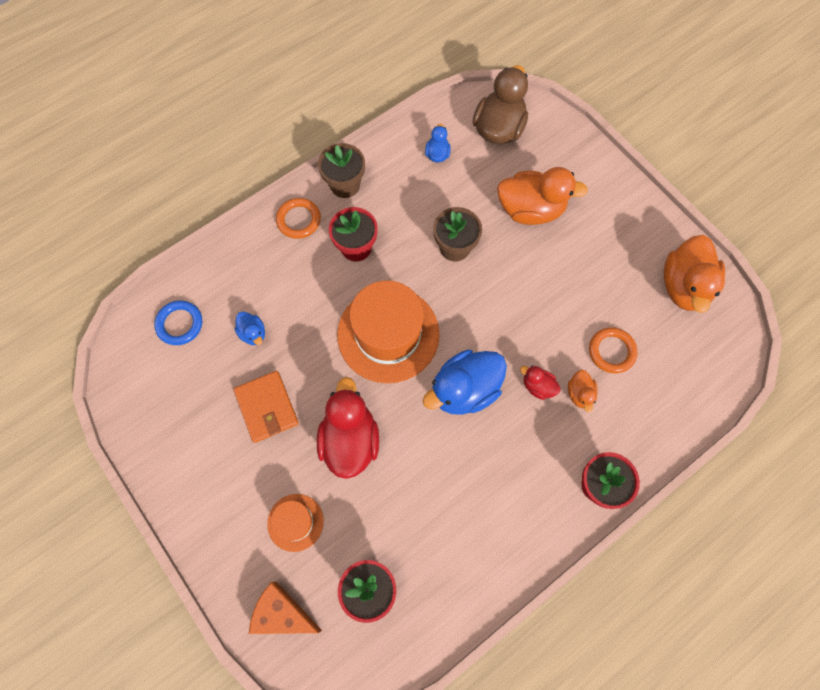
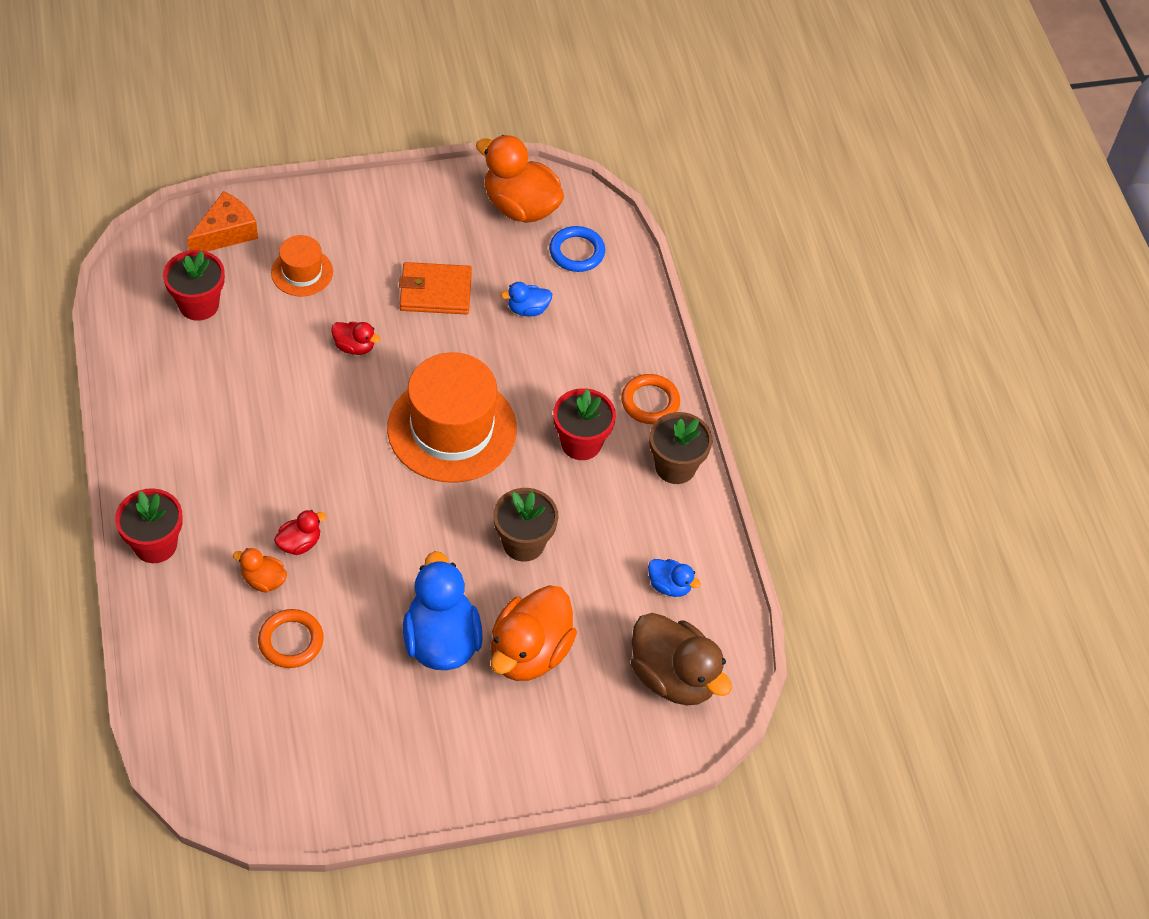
camera: 110 degrees right, 15 degrees down
red duck [317,377,379,479] -> red duck [331,322,380,355], size x0.48
blue duck [423,350,507,415] -> blue duck moved to [403,551,483,670]
orange duck [664,235,725,313] -> orange duck moved to [476,135,564,223]

